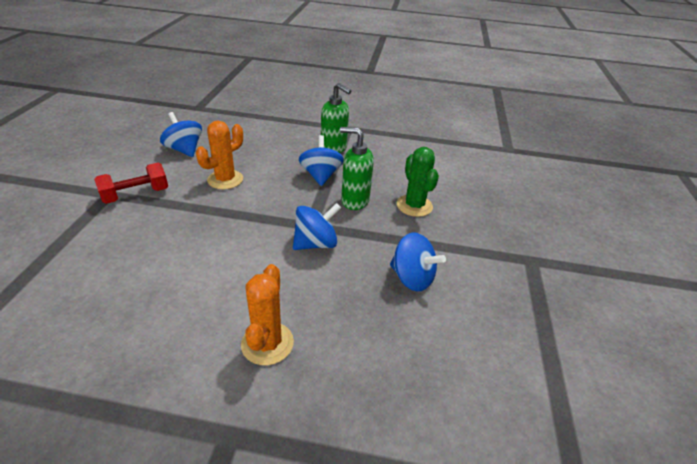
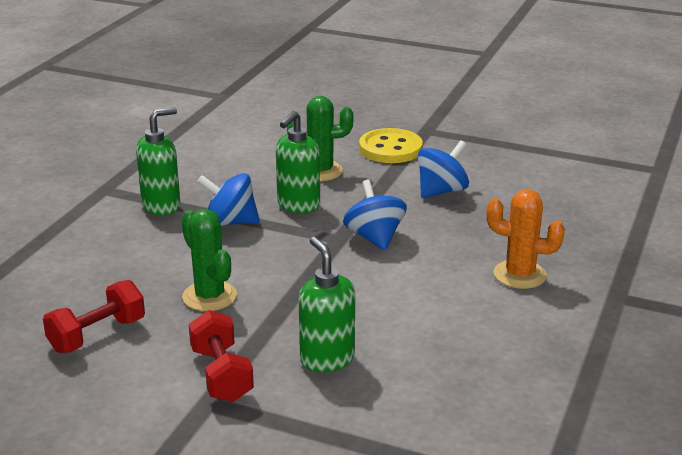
camera: 75 degrees left, 10 degrees down
blue spinning top [160,112,202,157] -> red dumbbell [43,280,145,353]
orange cactus [196,121,243,190] -> green cactus [181,209,237,311]
none -> green soap dispenser [299,237,355,372]
none -> yellow button [359,128,423,163]

